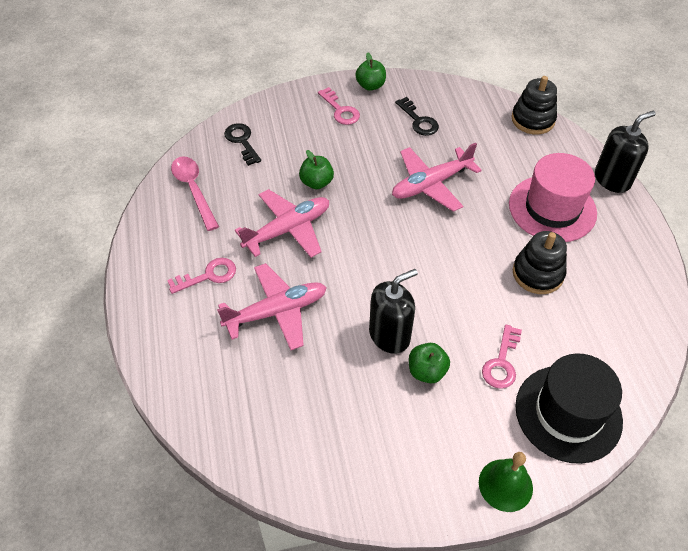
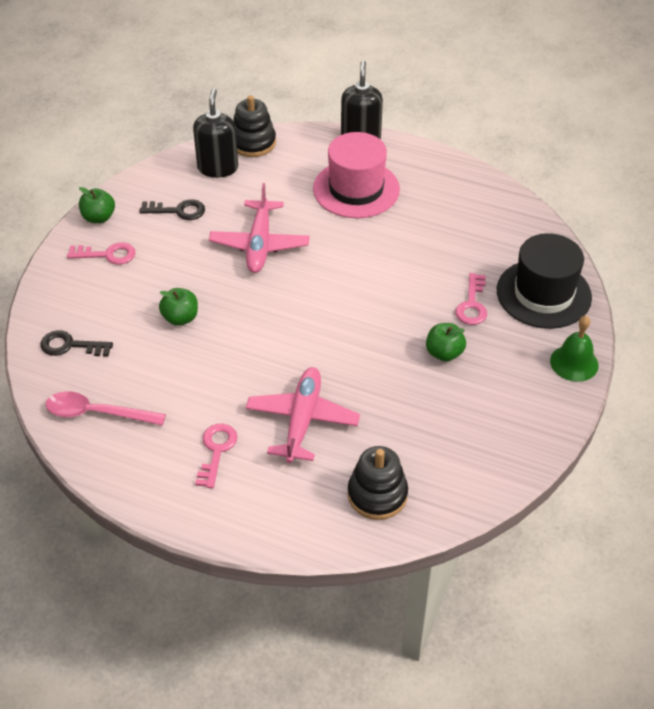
camera: 55 degrees left, 5 degrees down
pink plane [235,189,329,258] -> none
black soap dispenser [369,269,418,354] -> black soap dispenser moved to [193,89,238,178]
pink key [482,325,522,389] -> pink key turned 45 degrees clockwise [455,273,487,325]
black stacking toy [513,231,567,294] -> black stacking toy moved to [348,446,408,520]

